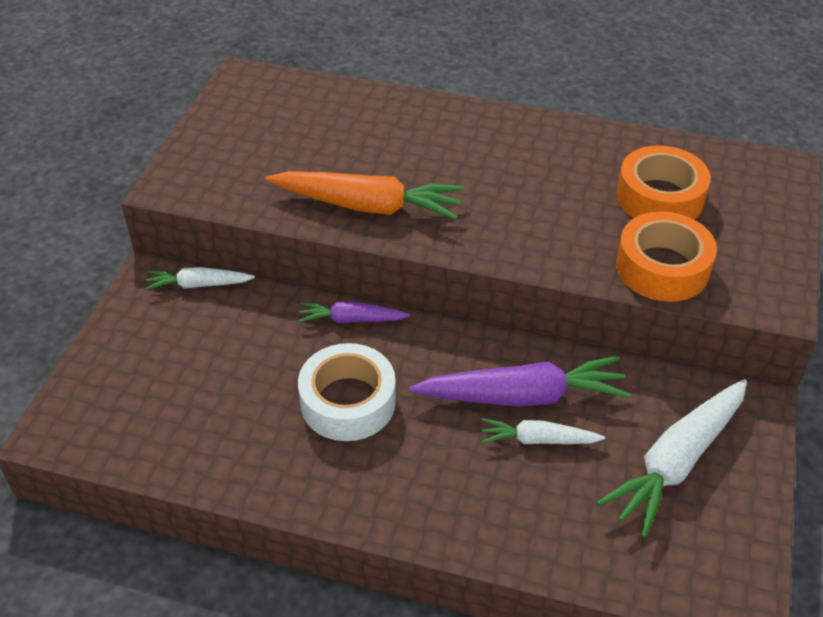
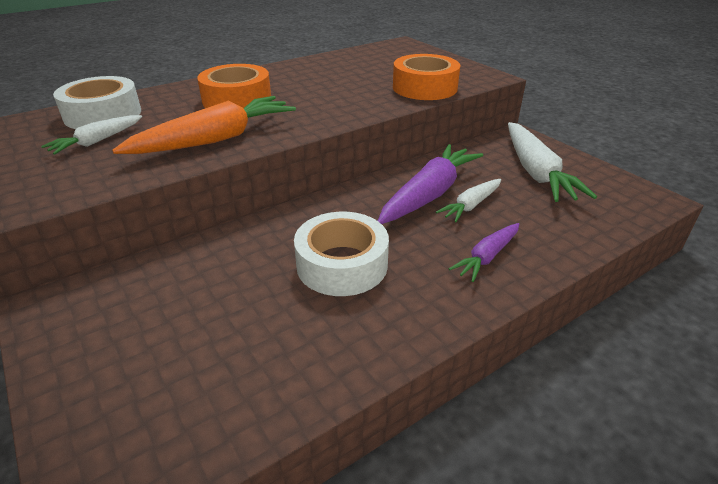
camera: 50 degrees left, 10 degrees down
white carrot [145,267,255,290] -> white carrot moved to [41,115,142,155]
purple carrot [298,302,410,323] -> purple carrot moved to [449,223,519,282]
orange tape [616,145,711,220] -> orange tape moved to [197,64,271,108]
none -> white tape [53,76,141,129]

